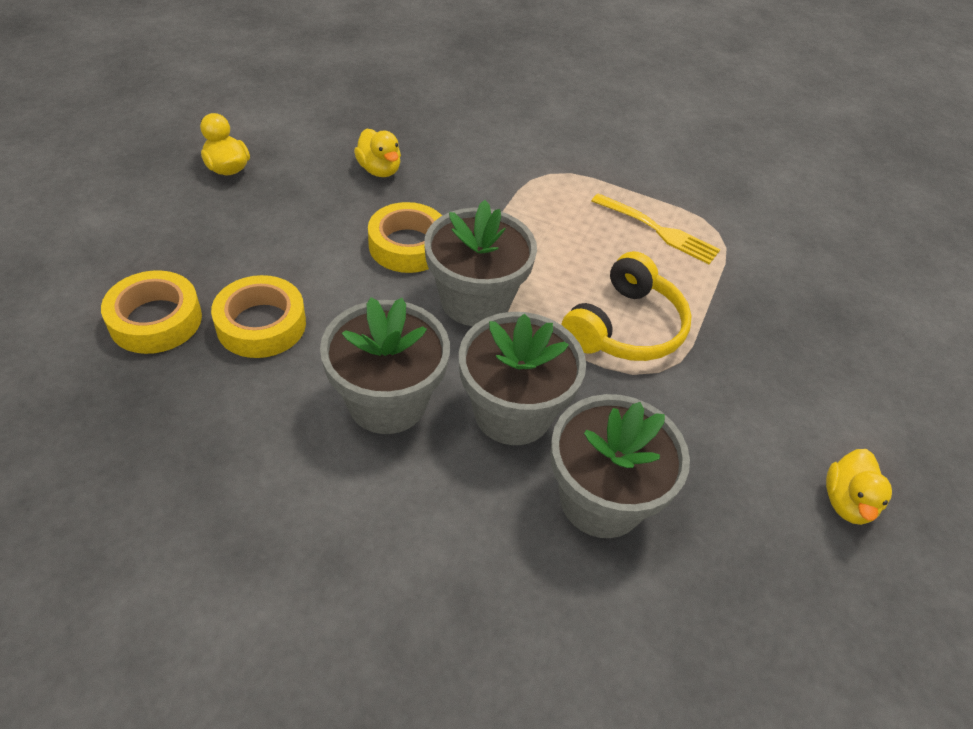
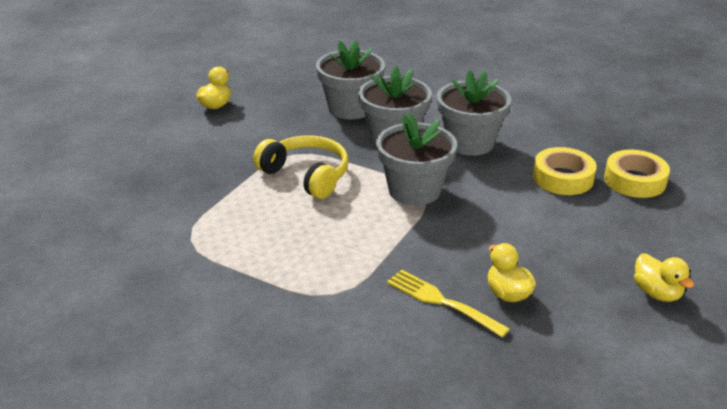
camera: 170 degrees left, 15 degrees down
yellow tape [368,202,442,273] -> none
yellow headphones [562,251,692,361] -> yellow headphones turned 90 degrees clockwise [253,135,349,199]
yellow fork [592,193,721,264] -> yellow fork moved to [387,270,510,337]

